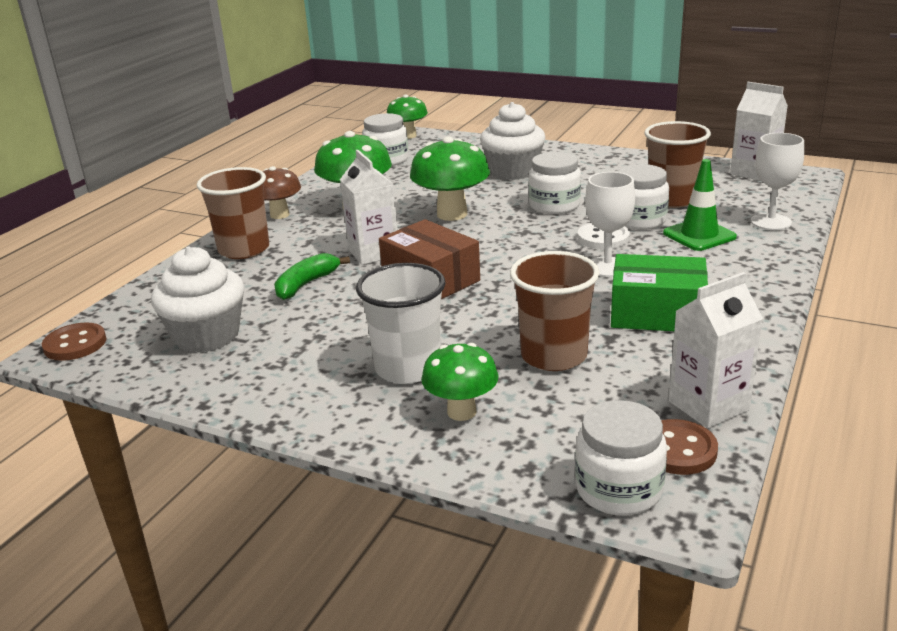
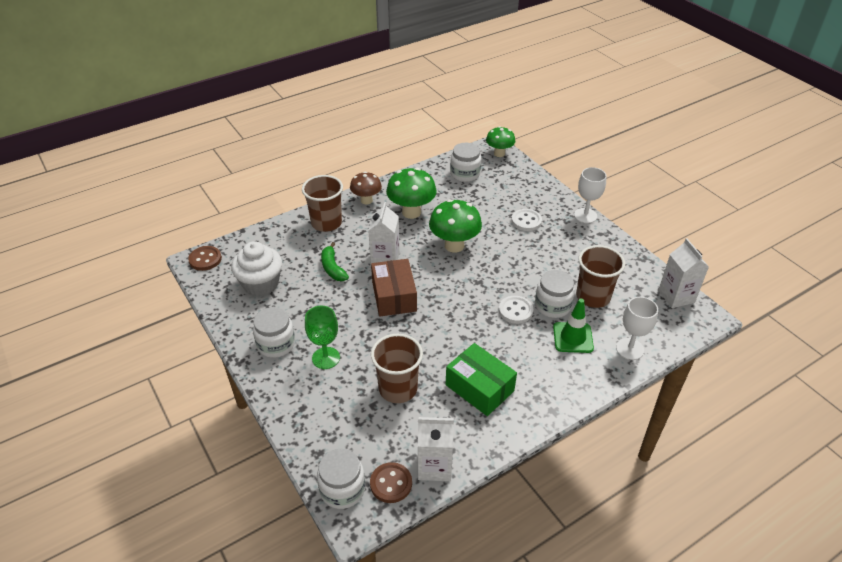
camera: 30 degrees right, 15 degrees up
green banana [274,253,350,300] -> green banana turned 90 degrees counterclockwise [321,242,349,281]
white cup [356,263,445,384] -> green goblet [305,306,340,369]
green mushroom [421,343,499,421] -> none
white cupcake [480,102,545,180] -> white button [512,209,542,231]
white jar [529,152,581,214] -> white jar moved to [253,307,295,358]
white goblet [585,172,635,277] -> white goblet moved to [574,167,607,223]

